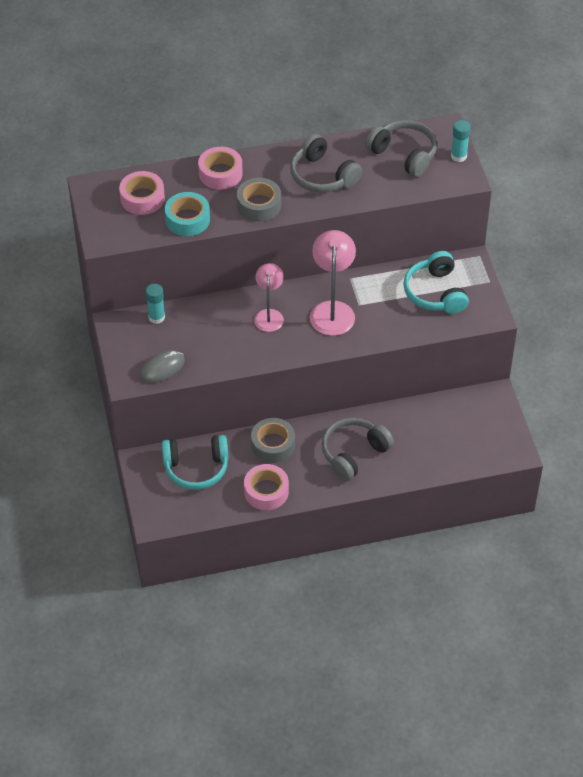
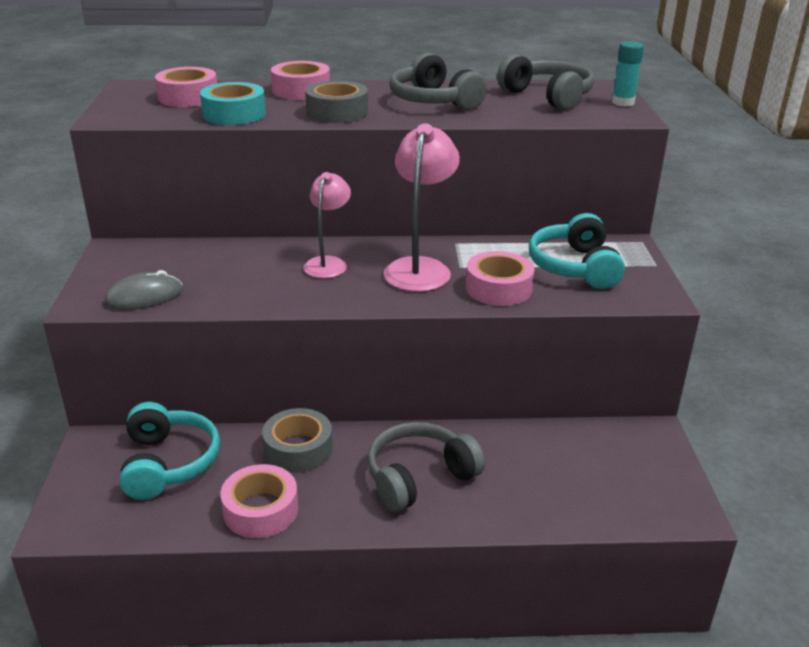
camera: 10 degrees right, 20 degrees down
turquoise glue stick [146,284,165,324] -> none
turquoise headphones [162,435,228,490] -> turquoise headphones turned 105 degrees counterclockwise [119,402,220,500]
none -> pink tape [466,251,534,306]

